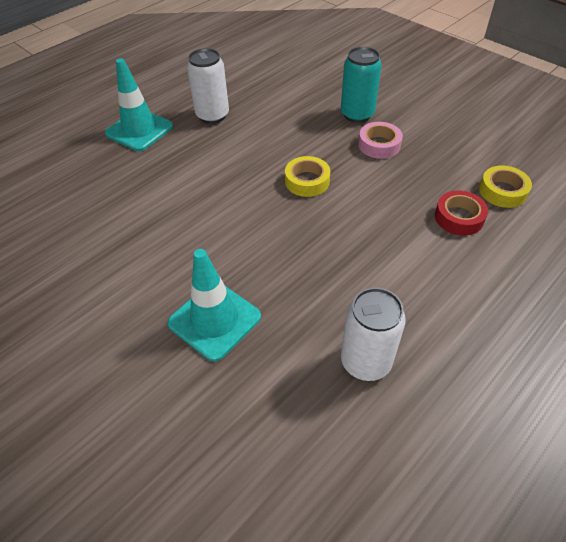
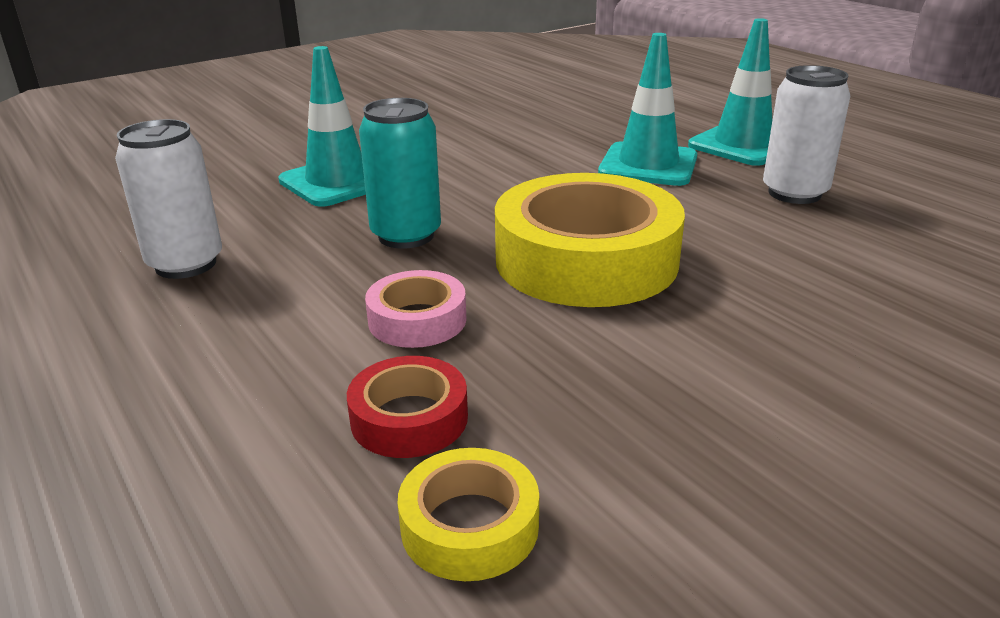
camera: 100 degrees right, 20 degrees down
yellow tape [285,156,330,197] -> yellow tape [495,173,685,307], size x2.09
turquoise can [341,47,382,123] -> turquoise can moved to [359,98,441,249]
pink tape [358,122,403,159] -> pink tape moved to [365,270,467,348]
none -> turquoise traffic cone [598,33,697,186]

